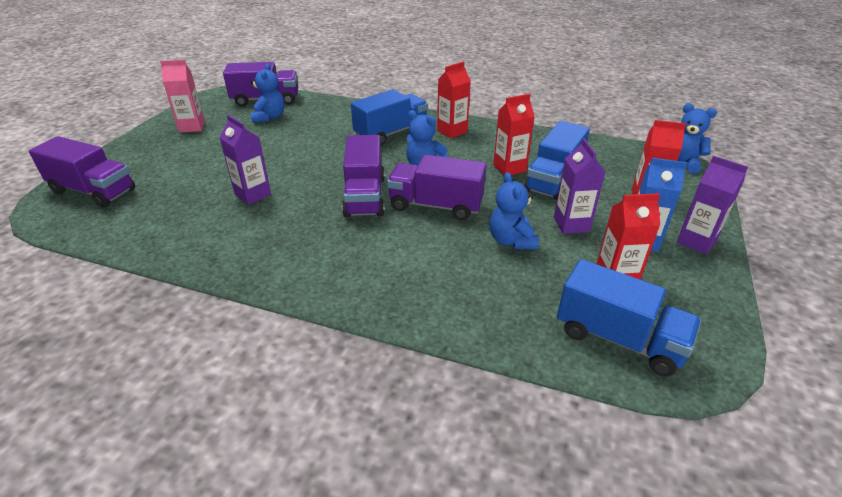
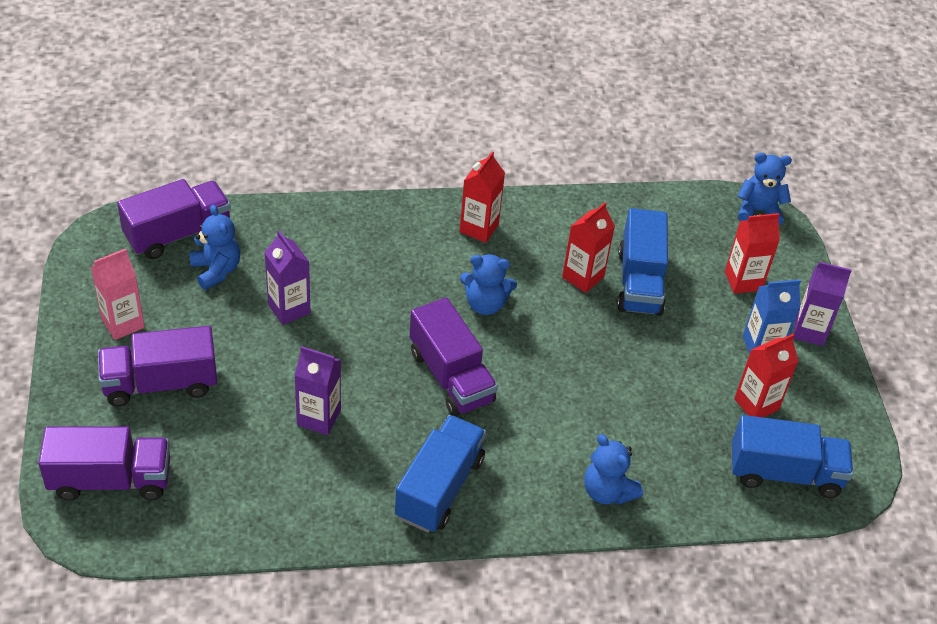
camera: 30 degrees left, 10 degrees up
blue truck [351,89,428,146] -> blue truck moved to [395,415,486,533]
purple truck [387,155,486,220] -> purple truck moved to [98,326,217,406]
blue teddy bear [490,172,539,249] -> blue teddy bear moved to [584,434,643,505]
purple carton [554,138,605,234] -> purple carton moved to [264,231,311,325]

